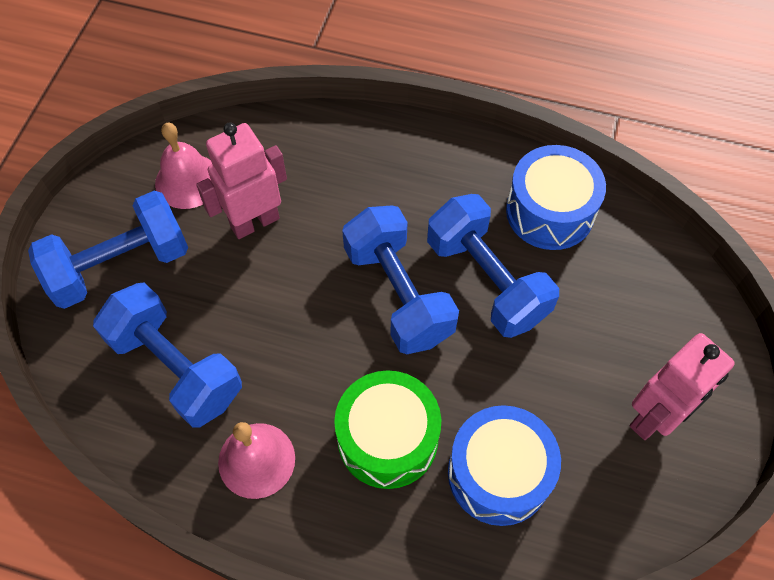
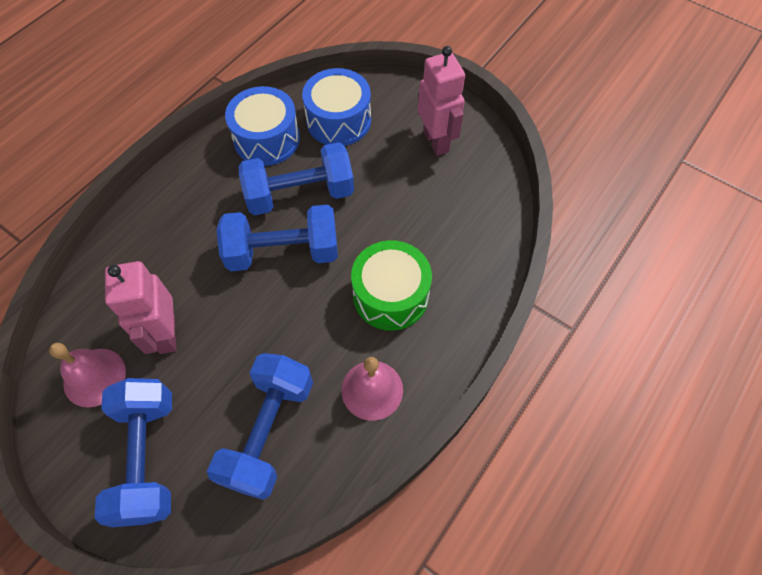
camera: 70 degrees left, 0 degrees up
blue dumbbell [93,283,242,428] -> blue dumbbell turned 45 degrees counterclockwise [207,353,313,500]
blue drum [448,405,561,526] -> blue drum moved to [302,68,371,146]

